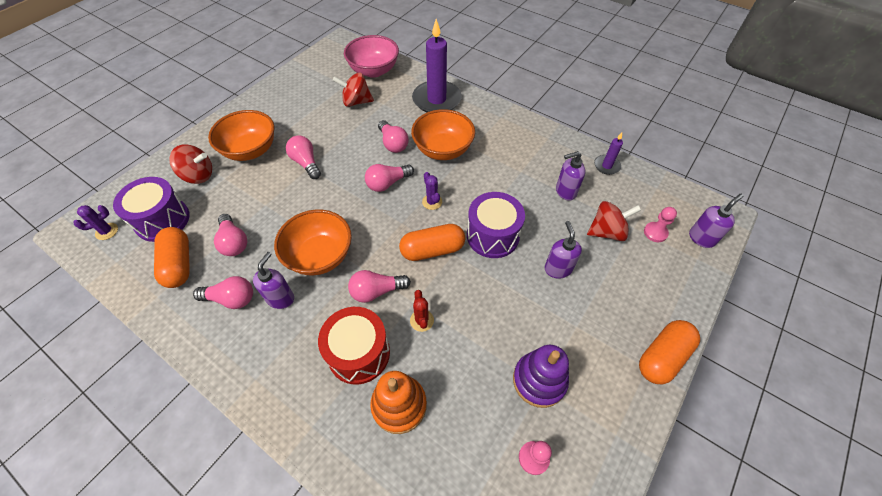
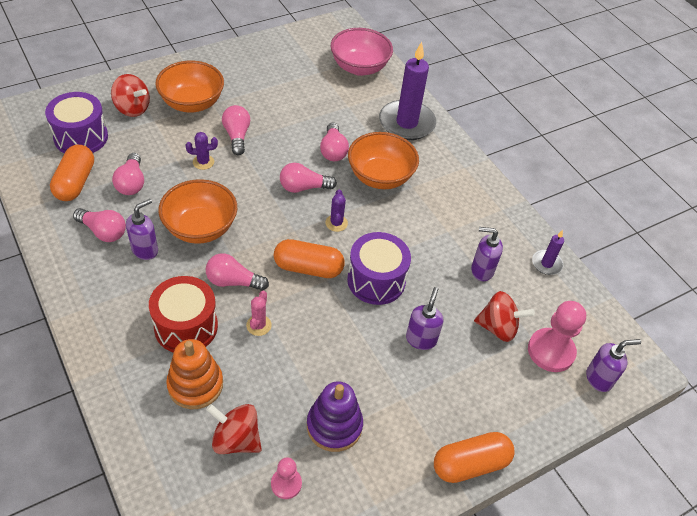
camera: 20 degrees right, 5 degrees down
purple cactus [73,205,118,240] -> purple cactus moved to [186,132,218,170]
red spinning top [333,73,374,107] -> red spinning top moved to [206,404,262,454]
red cactus [410,290,434,332] -> pink cactus [246,291,272,336]
pink pawn [644,207,677,242] -> pink pawn [528,301,586,372], size x1.77

